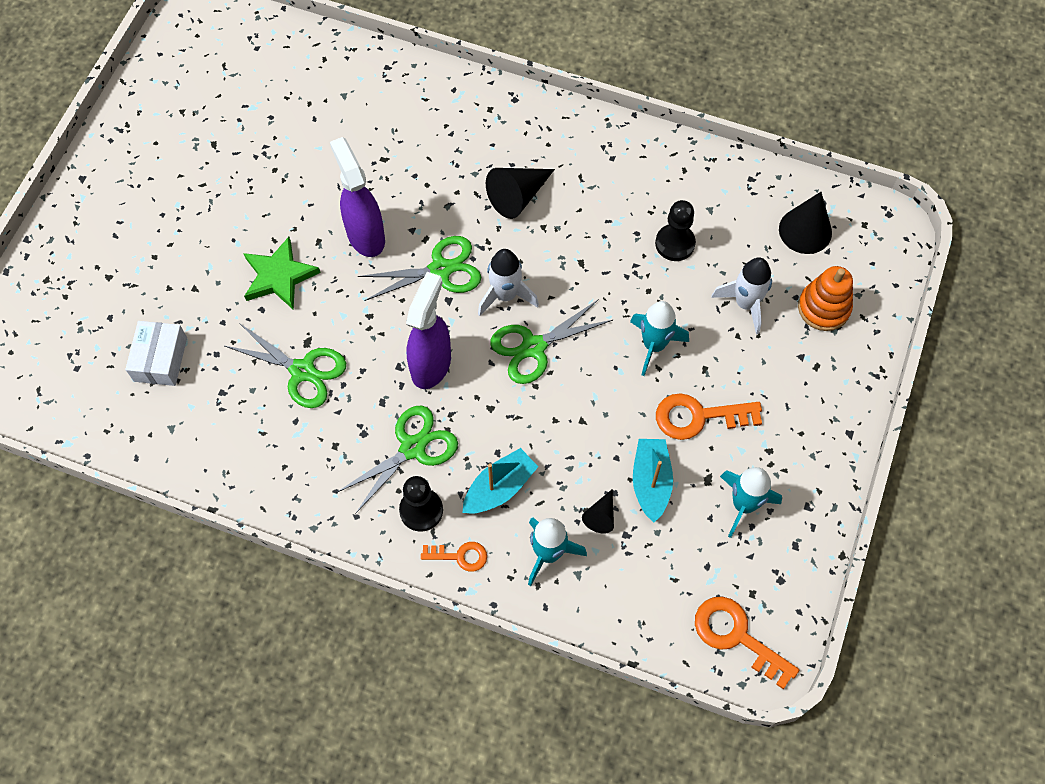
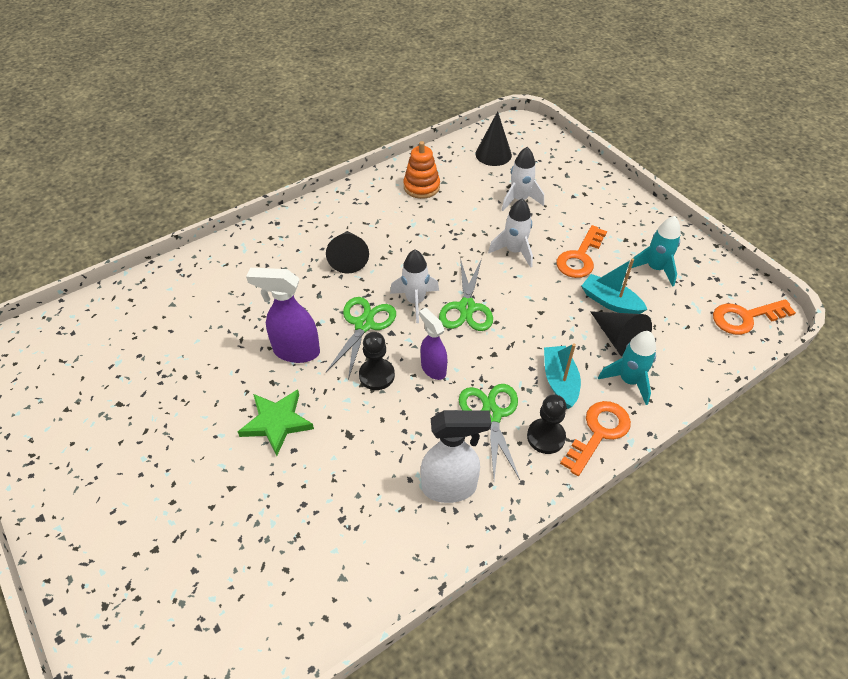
camera: 55 degrees left, 15 degrees down
white box [125,321,187,386] -> none
green scissors [223,323,346,408] -> none
purple spray bottle [406,272,451,389] -> purple spray bottle [419,308,448,380], size x0.66
orange key [421,542,487,572] -> orange key [560,401,631,476], size x1.68
black cone [582,489,614,534] -> black cone [590,311,652,356], size x1.75
turquoise rocket [630,301,689,376] -> white rocket [488,199,533,268]
black pawn [655,200,696,261] -> black pawn moved to [359,332,395,390]
orange stacking toy [798,266,853,331] -> orange stacking toy moved to [403,141,440,199]
none -> white spray bottle [421,410,491,503]

